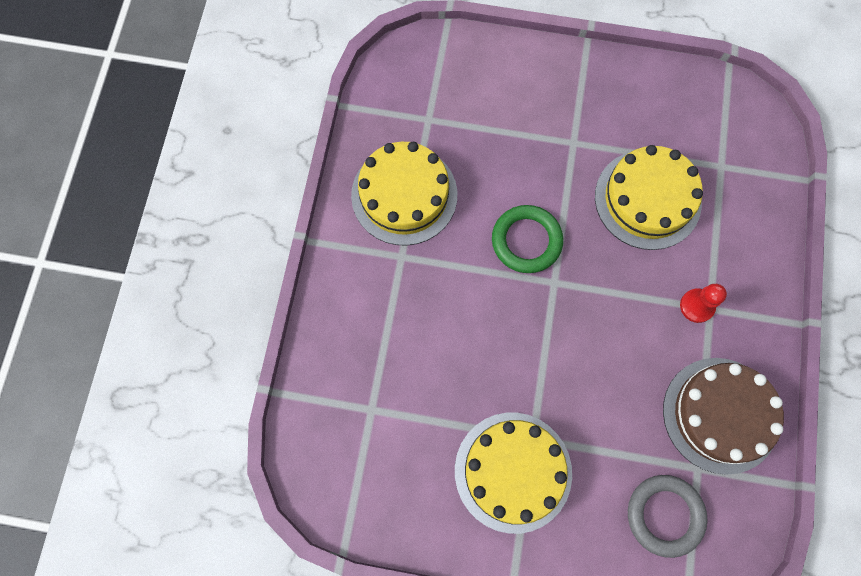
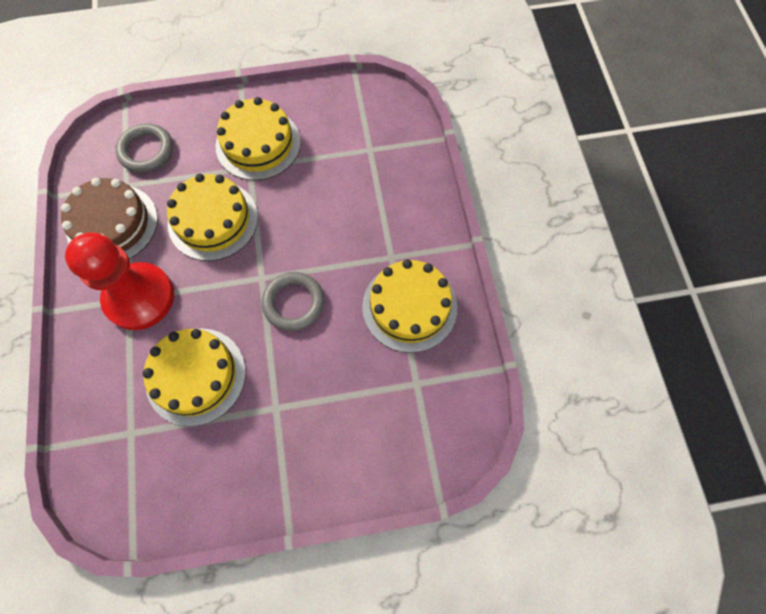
camera: 160 degrees right, 5 degrees down
green ring [492,205,563,273] -> grey ring [262,272,324,331]
red pawn [680,284,727,323] -> red pawn [65,232,174,330], size x2.36
none -> yellow cake [167,174,258,261]

